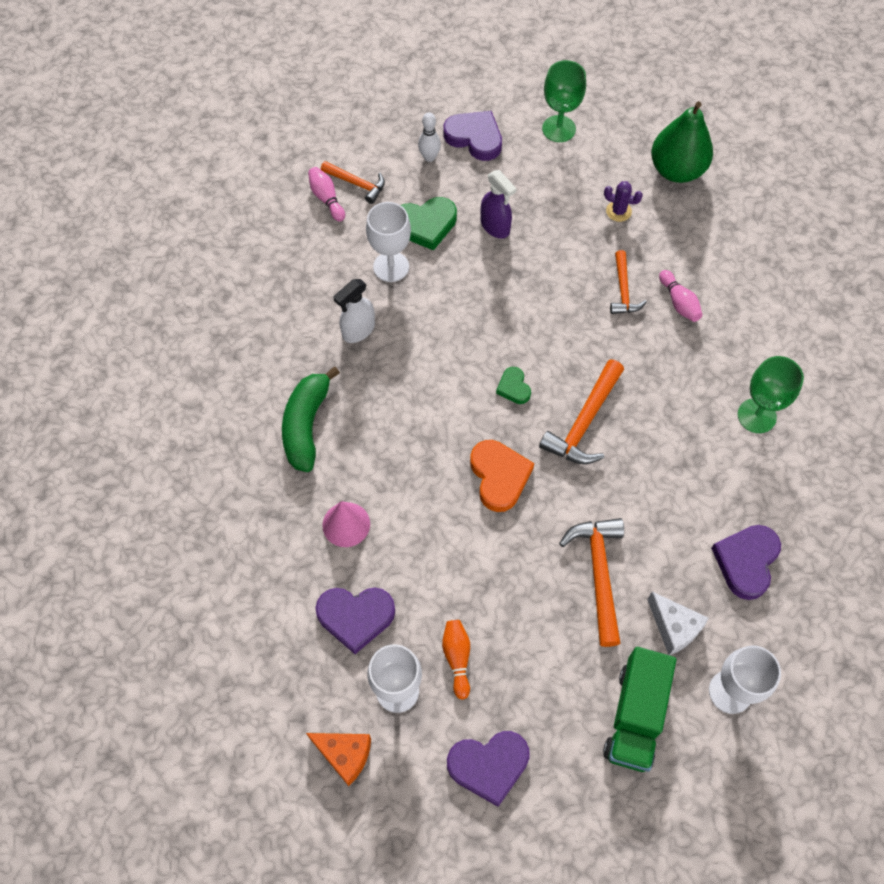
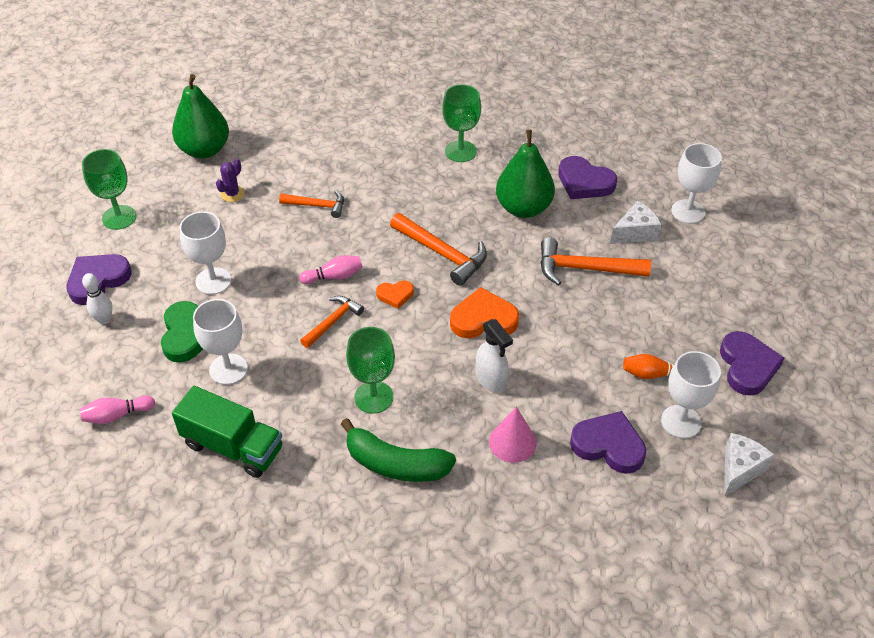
camera: 80 degrees left, 15 degrees down
orange cheese [306,733,371,786] -> white cheese [724,433,775,497]
purple heart [315,588,395,654] -> purple heart turned 75 degrees counterclockwise [570,411,646,474]
orange hammer [321,161,385,204] -> orange hammer moved to [300,296,364,348]
white spray bottle [333,279,375,343] -> white spray bottle moved to [476,319,513,393]
purple spray bottle [481,170,517,238] -> white goblet [180,212,231,295]
green heart [496,367,531,404] -> orange heart [376,281,414,309]
green truck [603,647,676,772] -> green truck moved to [172,386,282,478]
pink bowling pin [659,270,702,322] -> pink bowling pin moved to [299,255,363,284]
none -> green goblet [346,327,395,414]
none -> green pear [496,130,555,218]

